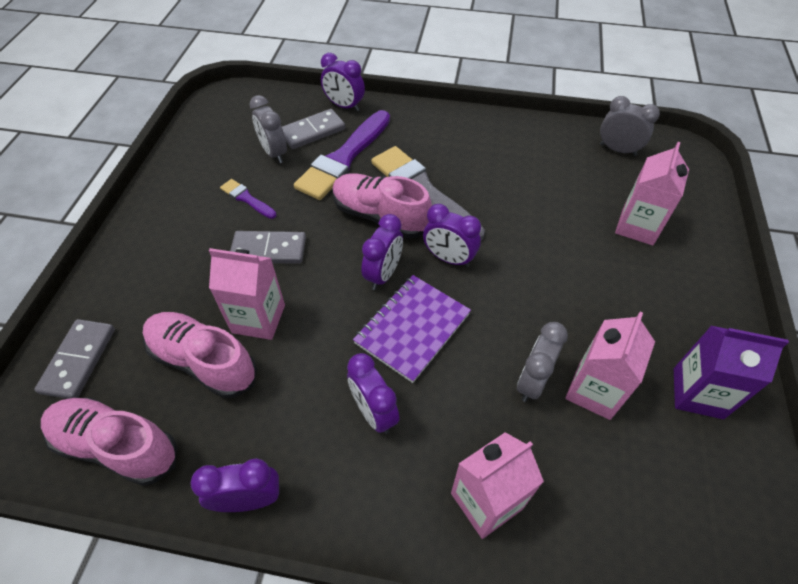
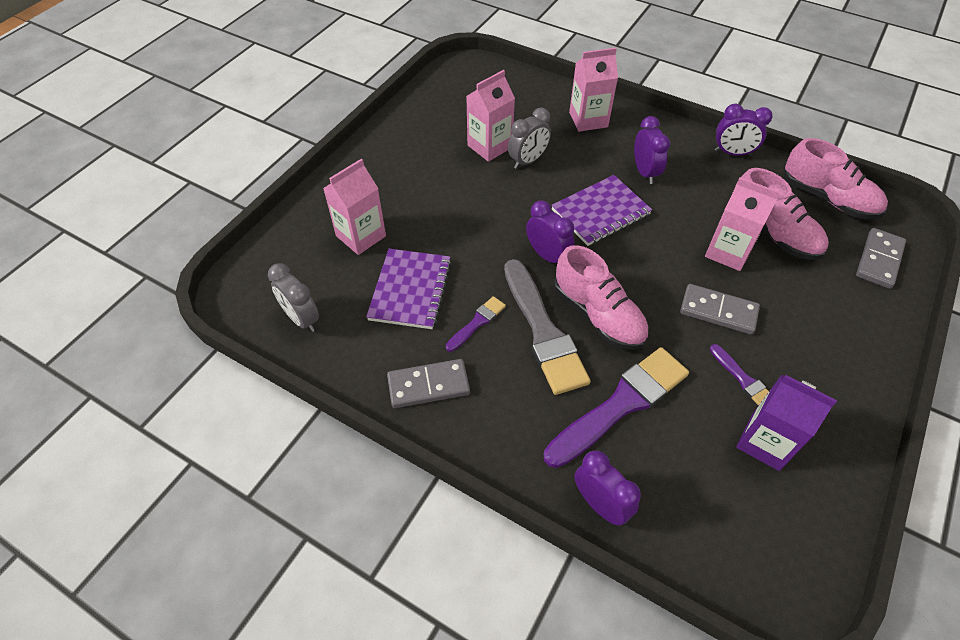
camera: 160 degrees left, 0 degrees up
grey clock [250,95,287,163] -> none
grey domino [282,109,345,149] -> grey domino moved to [387,359,470,408]
purple clock [361,214,403,290] -> none
purple carton [674,326,789,419] -> purple carton moved to [736,375,837,471]
none -> purple notebook [366,249,452,329]
none -> purple brush [446,296,506,352]

